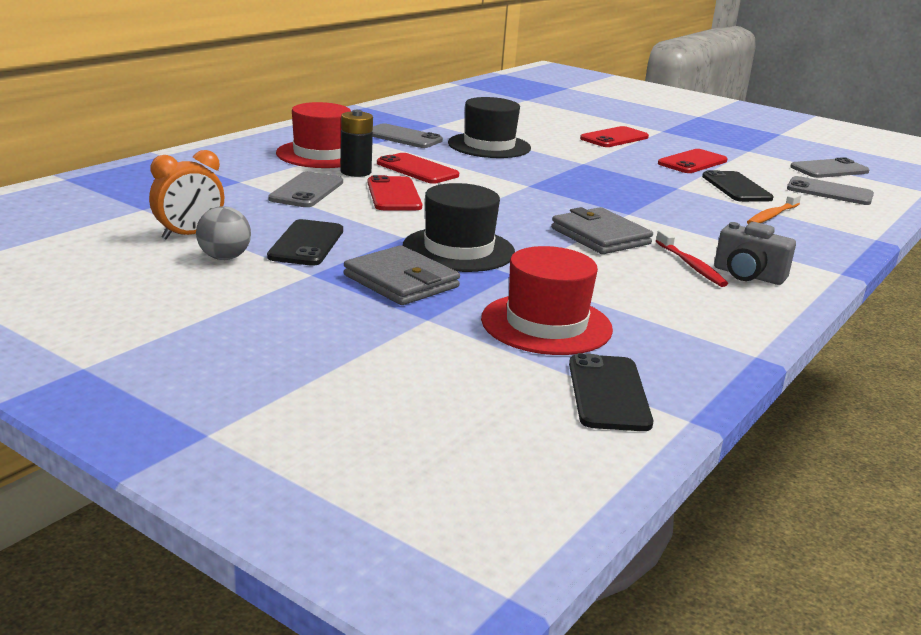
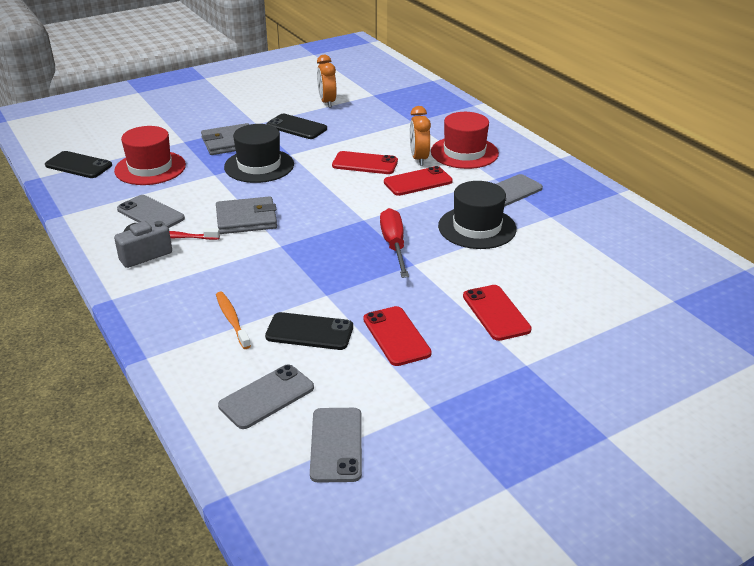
camera: 115 degrees right, 10 degrees up
grey ball [196,206,251,260] -> none
grey phone [268,171,343,207] -> grey phone moved to [117,195,185,228]
black battery [340,110,373,177] -> orange clock [410,106,431,166]
none -> red screwdriver [380,208,409,278]

